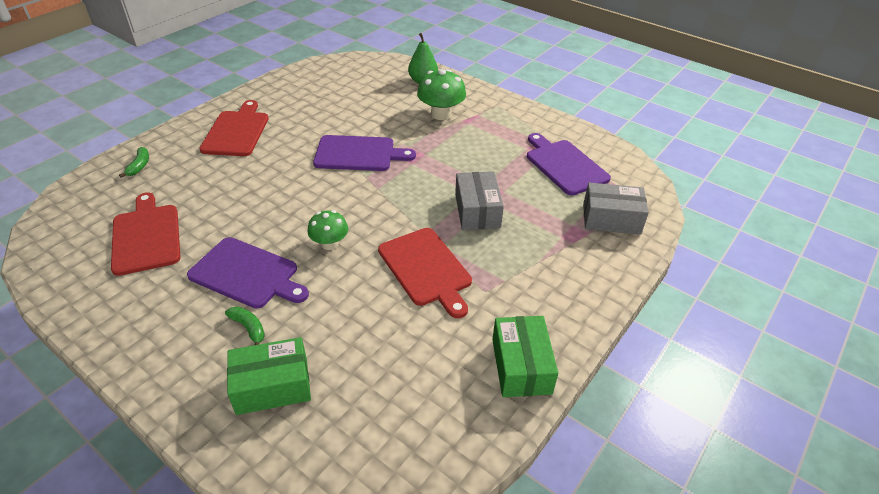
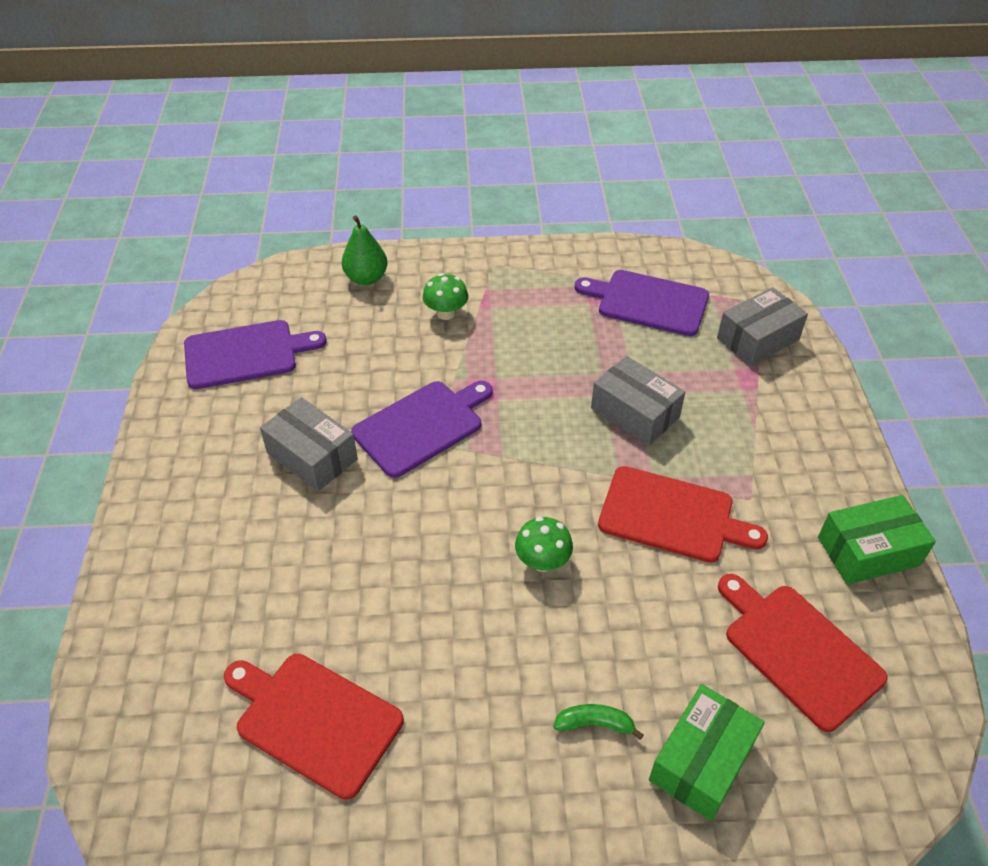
camera: 40 degrees left, 5 degrees up
green banana [119,147,149,178] -> none
purple cutting board [187,237,309,309] -> purple cutting board moved to [184,320,327,389]
red cutting board [199,100,269,156] -> red cutting board moved to [718,574,888,732]
green mushroom [417,69,466,120] -> green mushroom [423,273,468,320], size x0.64
green box [492,316,558,397] -> green box turned 60 degrees counterclockwise [818,495,936,585]
none -> grey box [260,397,358,491]

